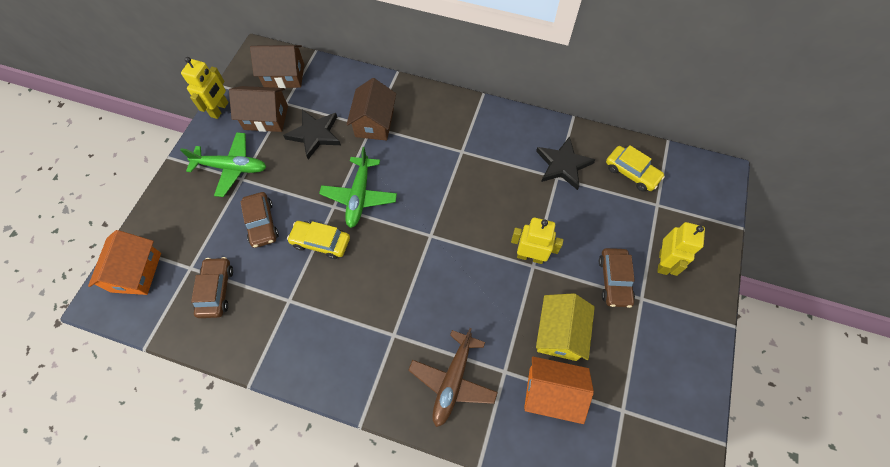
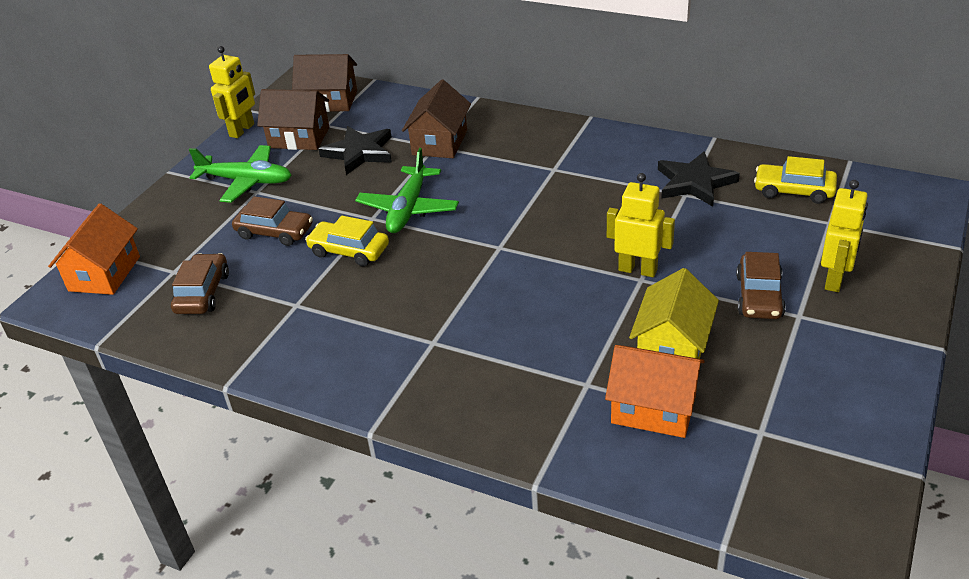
camera: 10 degrees right, 25 degrees down
brown car [240,192,279,248] -> brown car turned 60 degrees counterclockwise [232,196,313,246]
brown plane [408,328,498,427] -> none
yellow car [606,145,665,191] -> yellow car turned 150 degrees clockwise [754,156,837,204]

